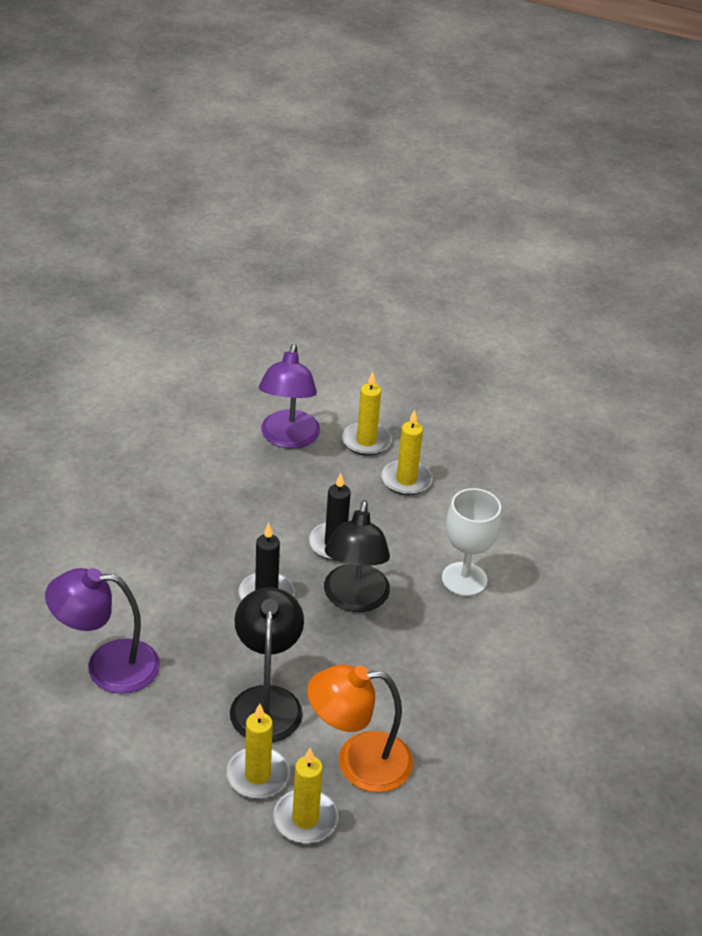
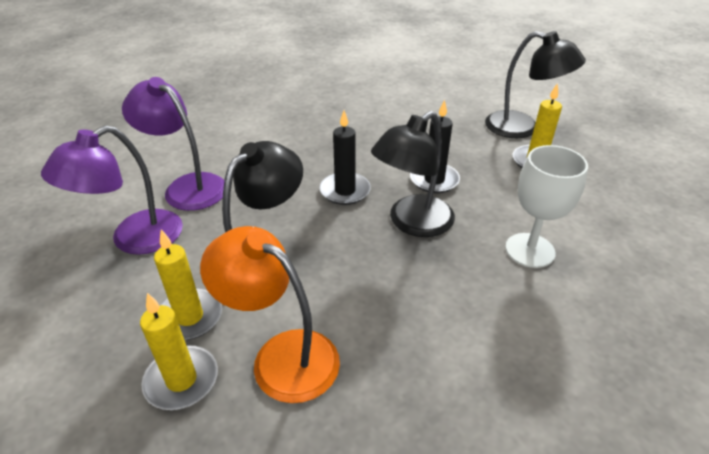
camera: 40 degrees right, 0 degrees up
purple lamp [259,344,320,449] -> purple lamp moved to [41,125,183,255]
yellow candle [342,371,392,456] -> black lamp [485,31,586,138]

